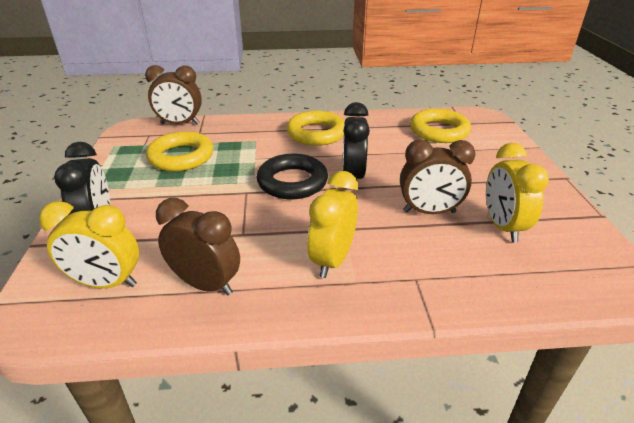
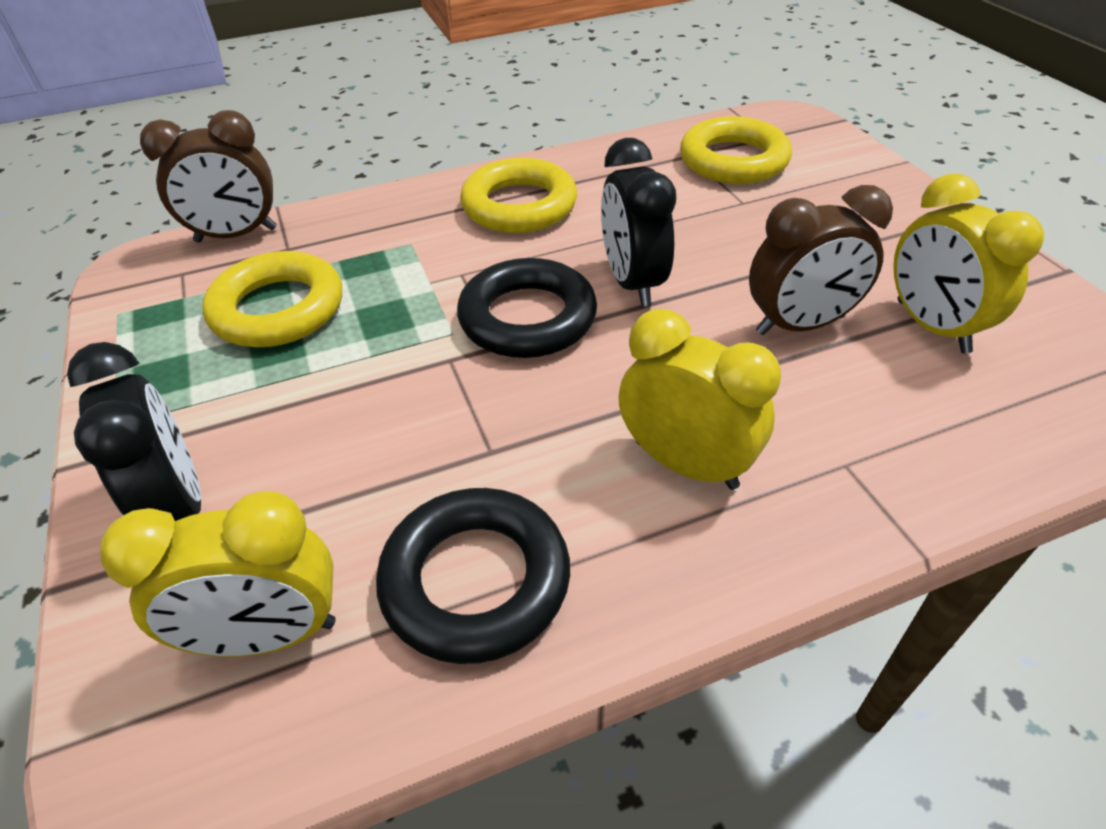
camera: 15 degrees left, 10 degrees up
brown clock [156,198,240,295] -> black ring [376,488,570,664]
yellow clock [307,171,358,278] -> yellow clock turned 120 degrees clockwise [619,309,781,490]

